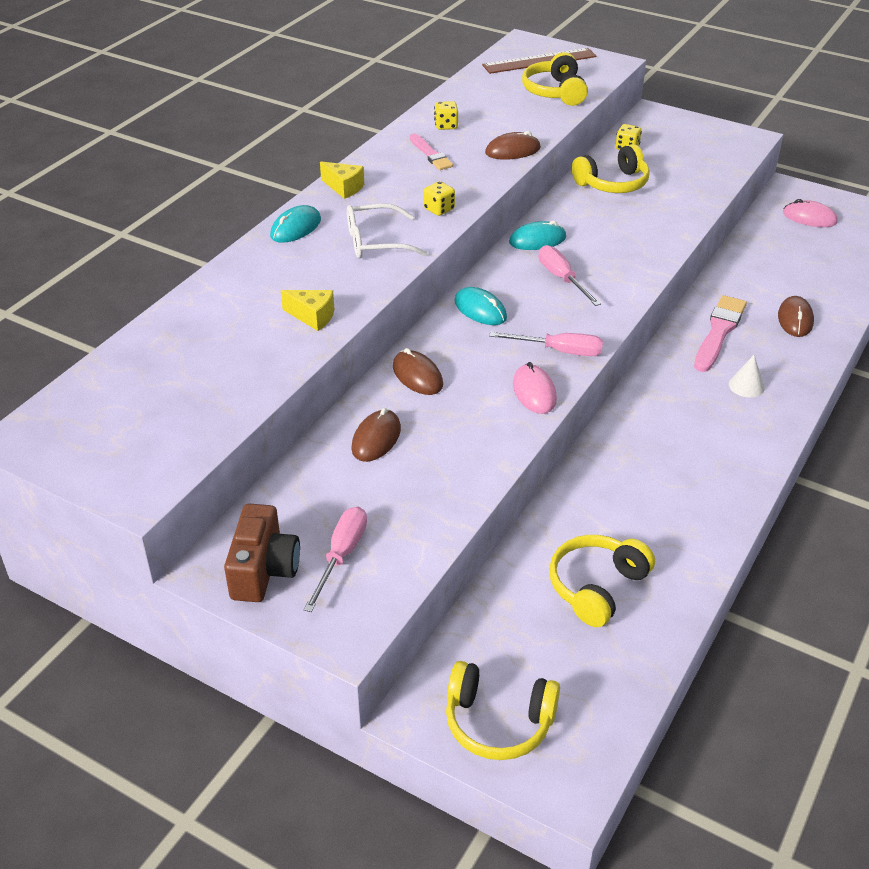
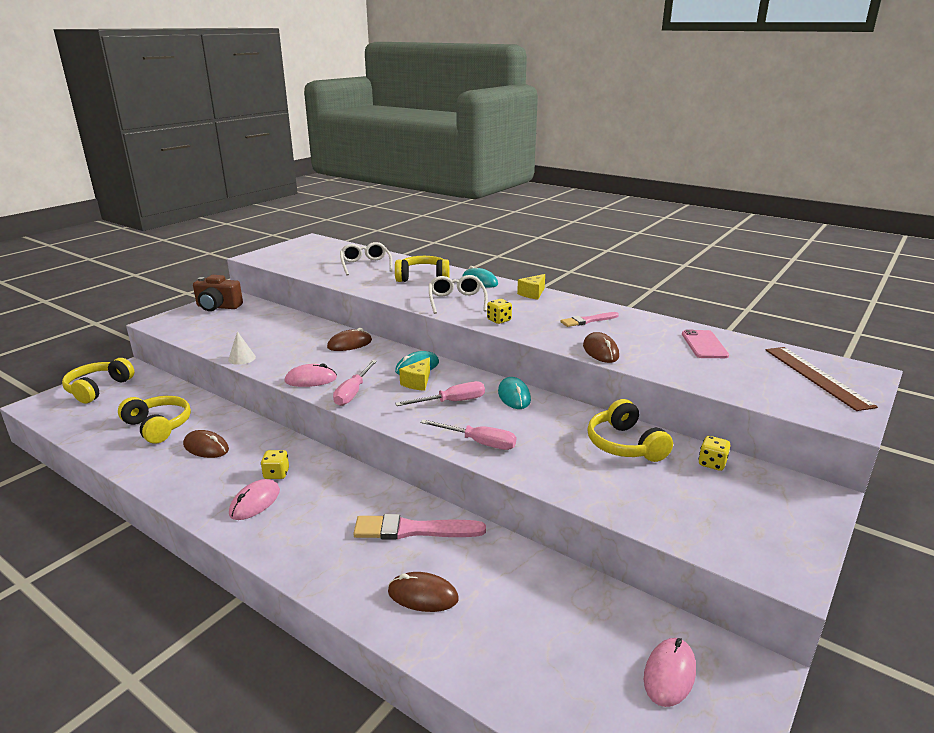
camera: 95 degrees right, 15 degrees down
yellow cheese [281,290,334,331] -> yellow cheese moved to [399,357,430,391]
pink screwdriver [304,506,367,612] -> pink screwdriver moved to [420,419,516,450]
brown mouse [351,408,401,462] -> brown mouse moved to [183,430,229,458]
yellow dice [434,101,458,130] -> yellow dice moved to [261,450,289,479]
yellow headphones [522,52,588,106] -> yellow headphones moved to [395,256,449,282]
pink brush [694,295,747,372] -> pink brush turned 150 degrees clockwise [353,514,486,539]
white cone [729,355,765,398] -> white cone moved to [228,331,256,365]
none -> pink mouse [229,479,280,520]
none -> white glasses [340,242,393,276]
none -> pink phone [682,330,729,358]

